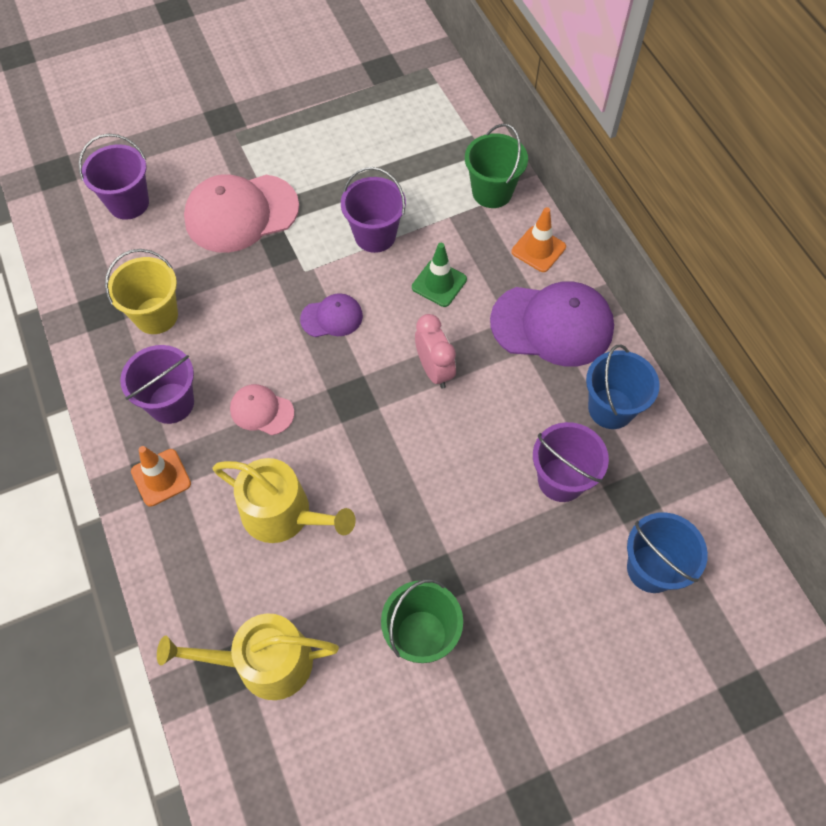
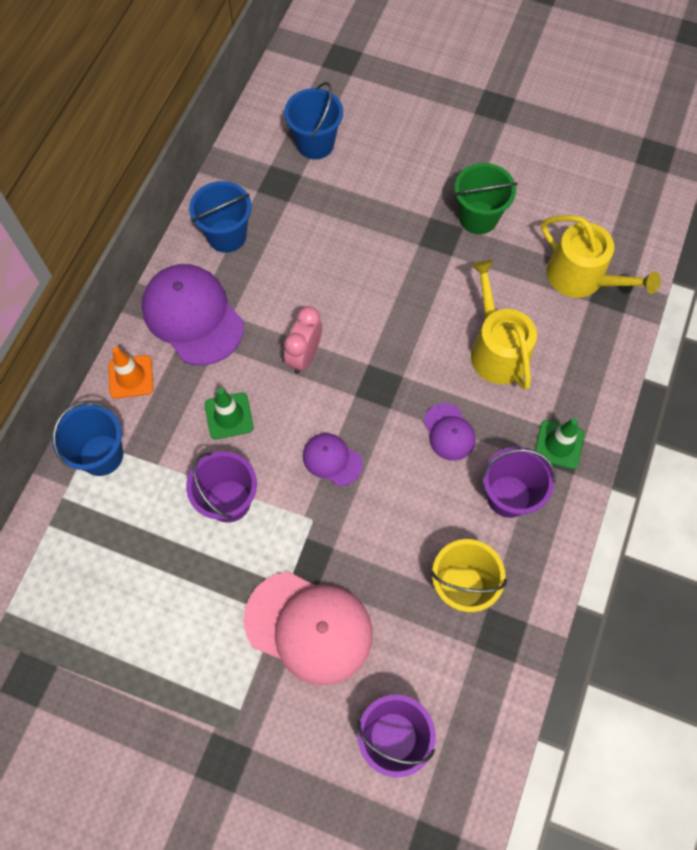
camera: 135 degrees left, 5 degrees up
orange traffic cone [131,446,191,507] -> green traffic cone [535,418,584,469]
pink cap [230,384,294,435] -> purple cap [424,403,476,461]
green bucket [465,124,528,208] -> blue bucket [52,401,123,476]
purple bucket [533,422,609,502] -> none

